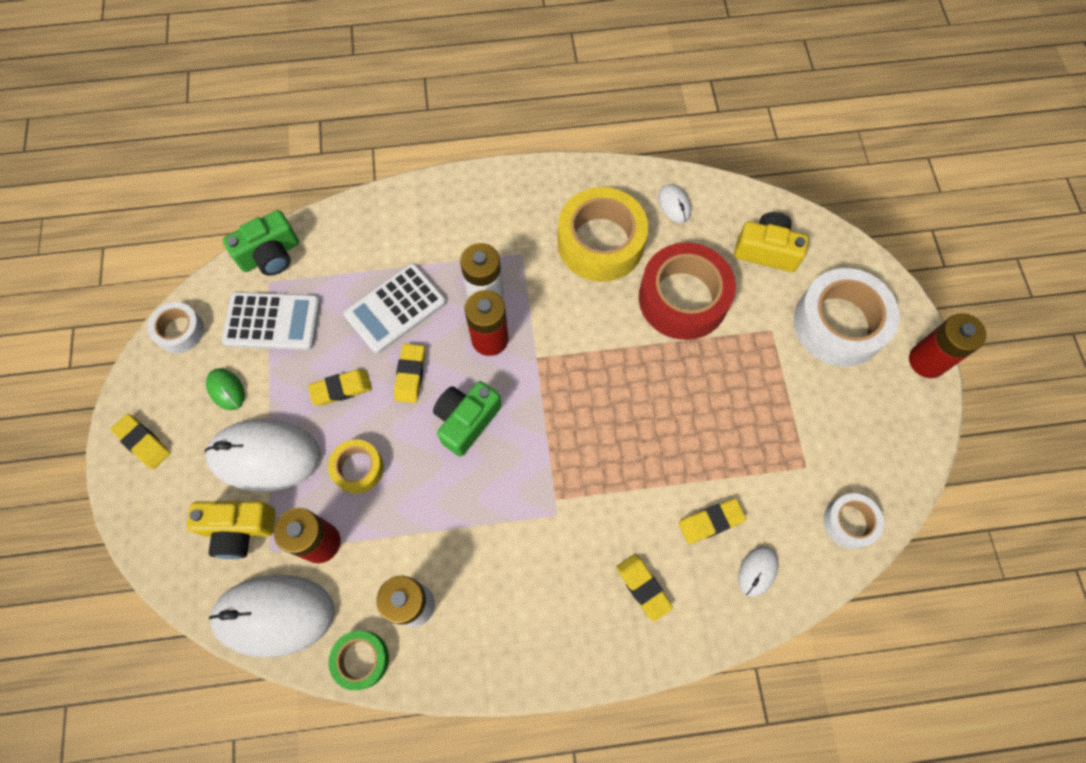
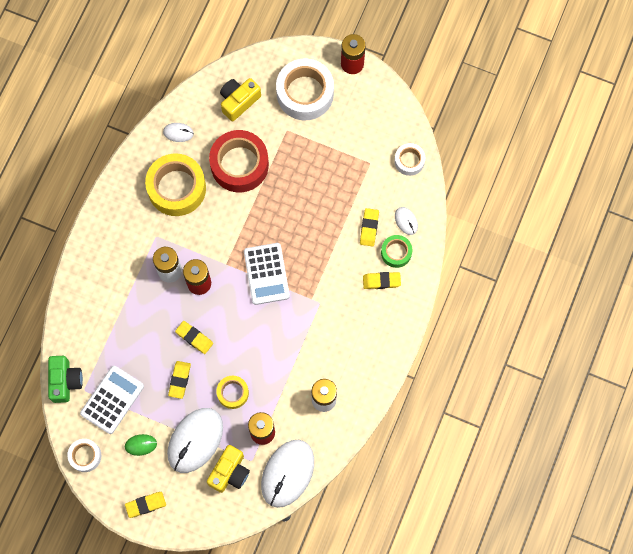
camera: 60 degrees left, 5 degrees up
green tape [329,631,389,690] -> green tape moved to [381,235,412,268]
white calculator [343,263,446,354] -> white calculator moved to [244,243,290,305]
green camera [433,381,502,457] -> none

